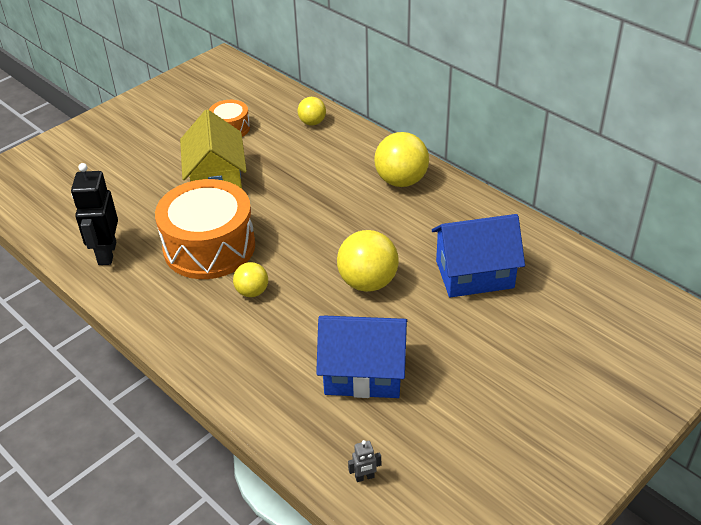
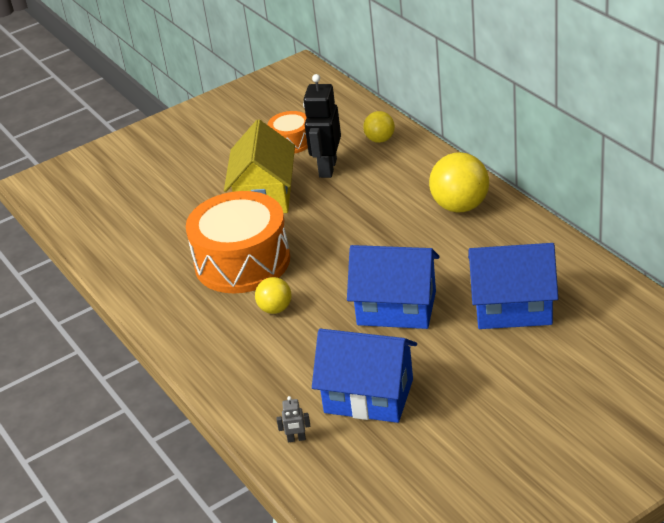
camera: 15 degrees right, 5 degrees down
black robot [71,163,118,265] -> black robot moved to [303,74,341,178]
yellow ball [337,230,399,292] -> blue house [347,245,439,329]
grey robot [348,440,381,482] -> grey robot moved to [276,396,310,442]

